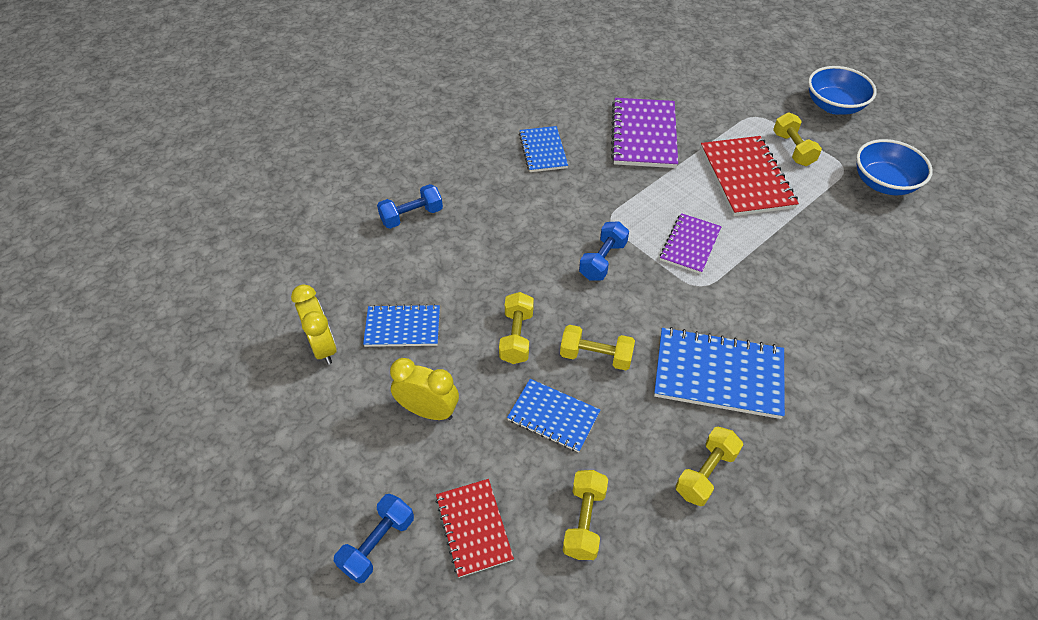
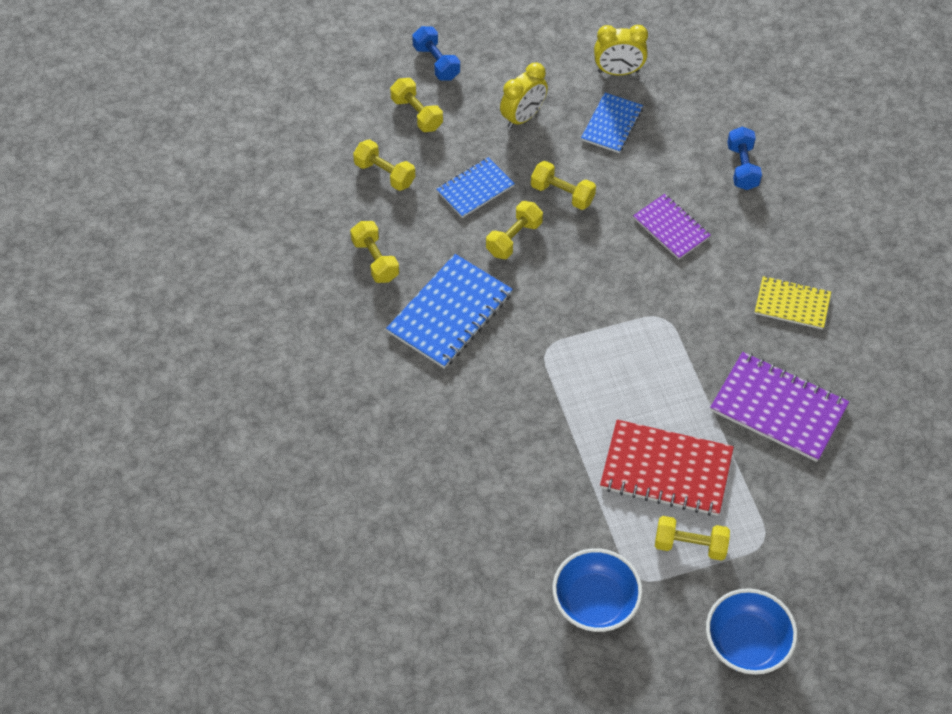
camera: 115 degrees right, 5 degrees up
red notebook [436,479,514,578] -> yellow dumbbell [390,78,443,132]
blue notebook [519,126,568,172] -> yellow notebook [755,276,831,330]
blue dumbbell [579,221,629,281] -> none
purple notebook [660,213,722,274] -> purple notebook moved to [633,194,711,260]

